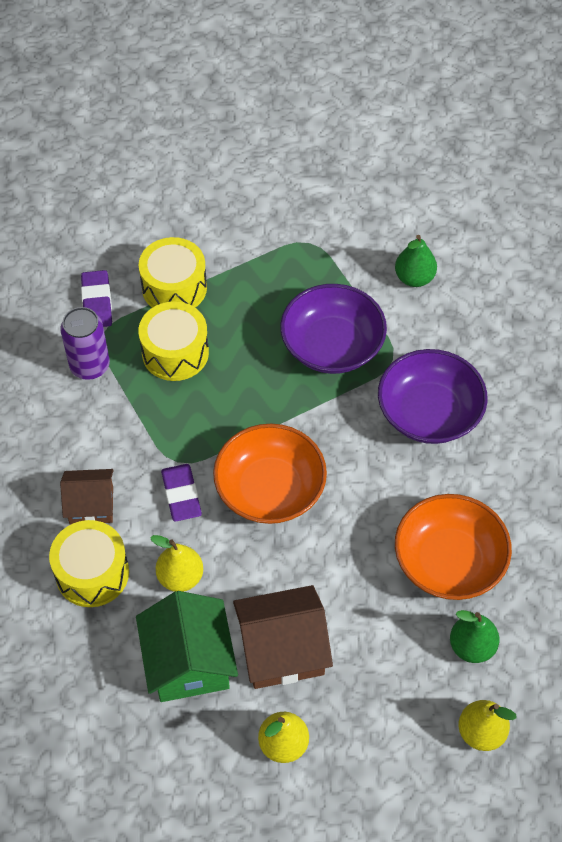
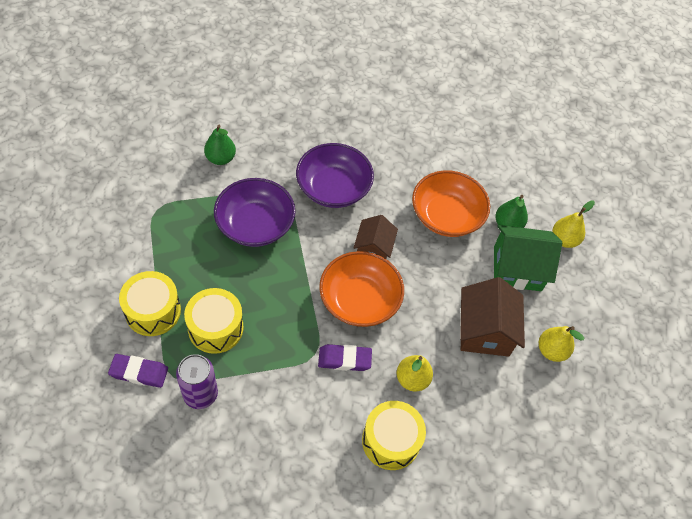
camera: 80 degrees left, 0 degrees up
brown house [60,469,114,525] -> brown house moved to [353,215,398,259]
green house [136,591,238,702] -> green house moved to [494,225,562,291]

